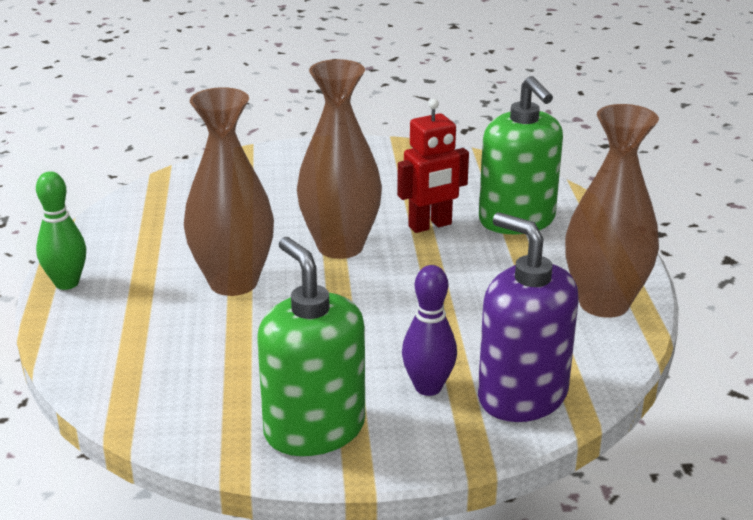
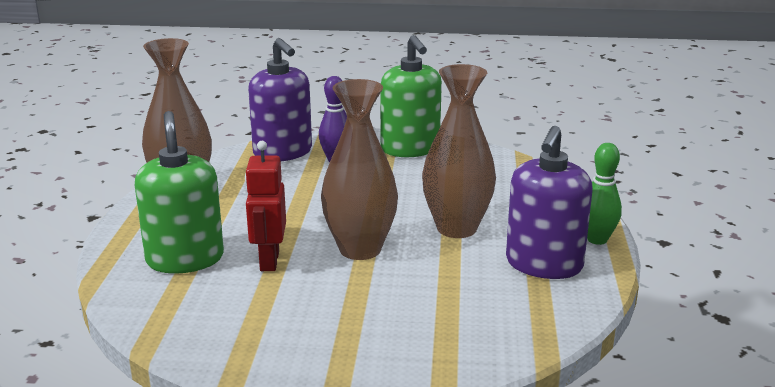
camera: 170 degrees left, 5 degrees down
red robot [397,99,469,233] -> red robot turned 75 degrees counterclockwise [245,141,286,271]
none -> purple soap dispenser [506,126,593,279]

